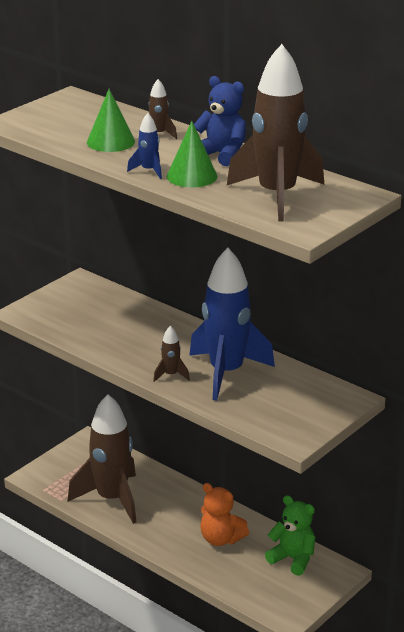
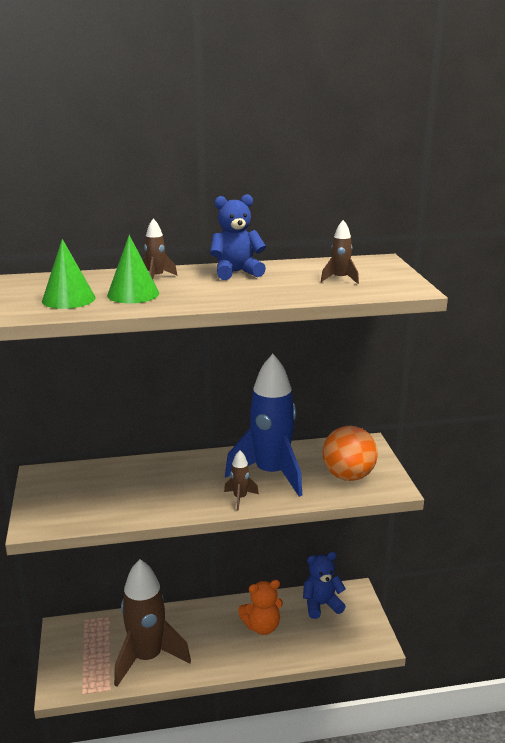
camera: 50 degrees left, 5 degrees down
blue rocket [127,113,162,179] -> none
green cone [167,121,218,188] -> green cone moved to [42,239,96,309]
brown rocket [227,44,324,222] -> brown rocket [321,220,359,284], size x0.41
green teddy bear [265,495,316,576] -> blue teddy bear [303,552,346,619]
none -> orange ball [323,426,378,481]

